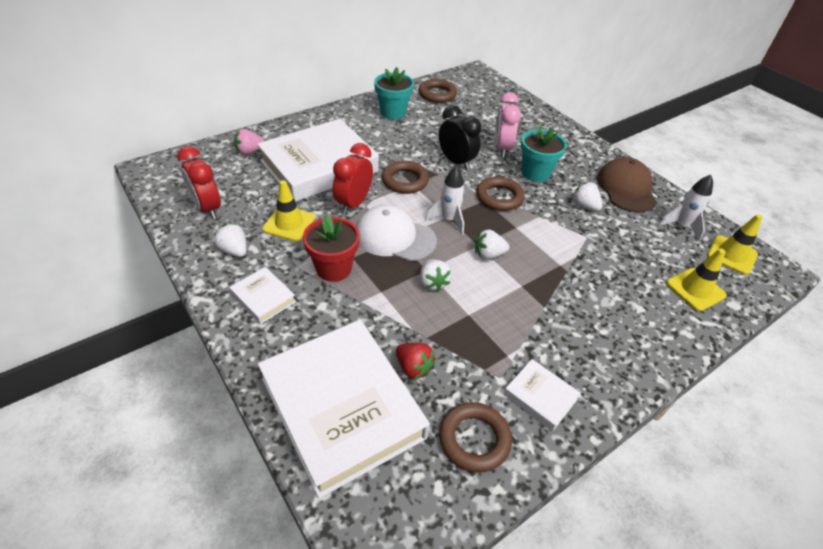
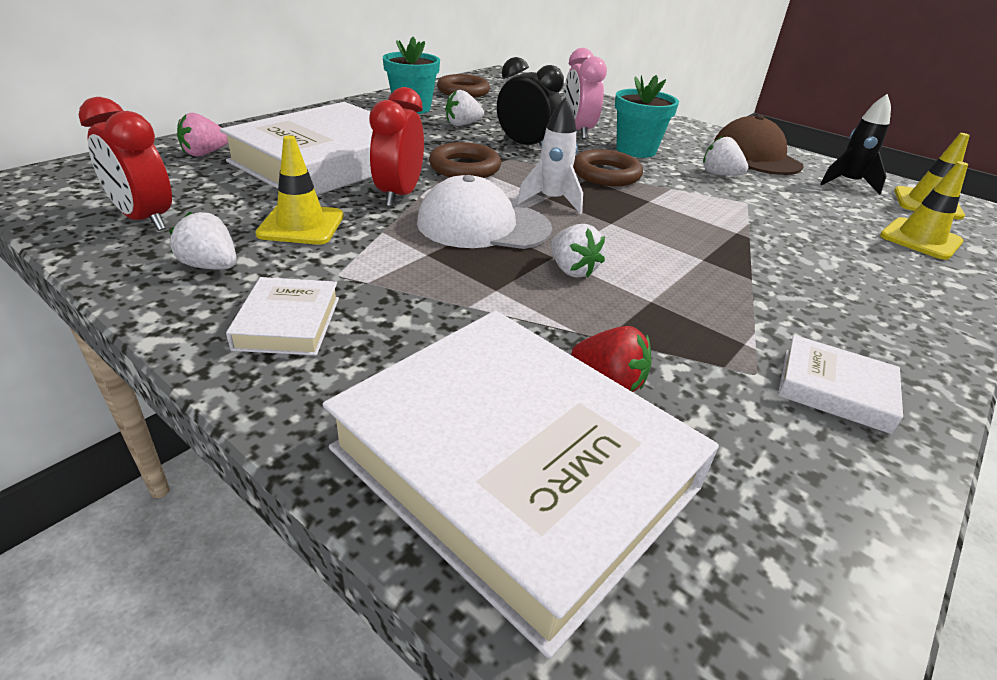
camera: 15 degrees left, 10 degrees down
white book [229,267,296,324] -> white book turned 60 degrees clockwise [226,277,339,356]
red flower pot [303,215,360,282] -> none
brown ring [439,402,512,473] -> none
white strawberry [475,230,509,260] -> white strawberry moved to [445,90,484,126]
white rocket [658,175,713,241] -> black rocket [820,94,891,195]

